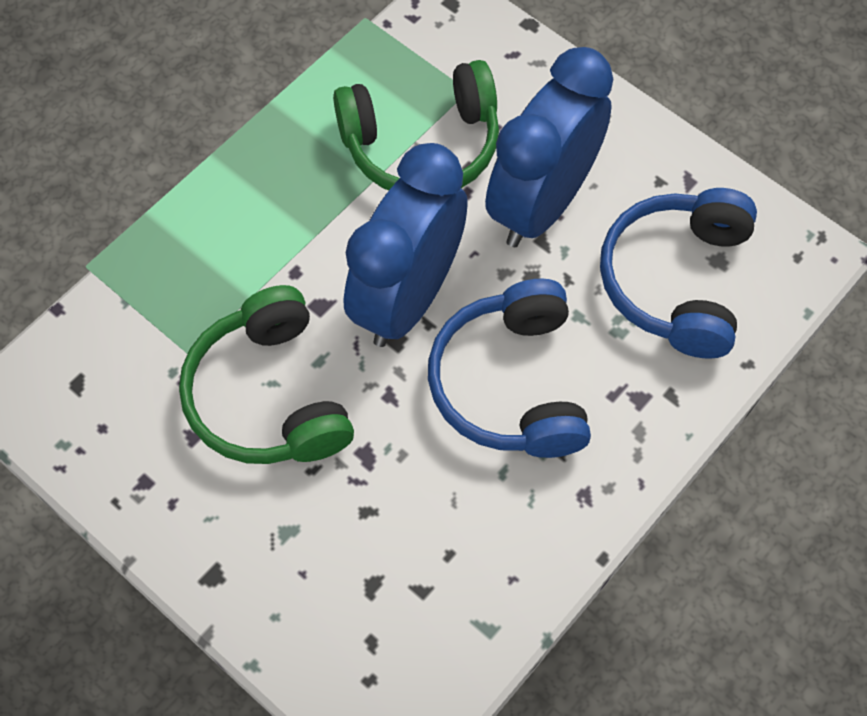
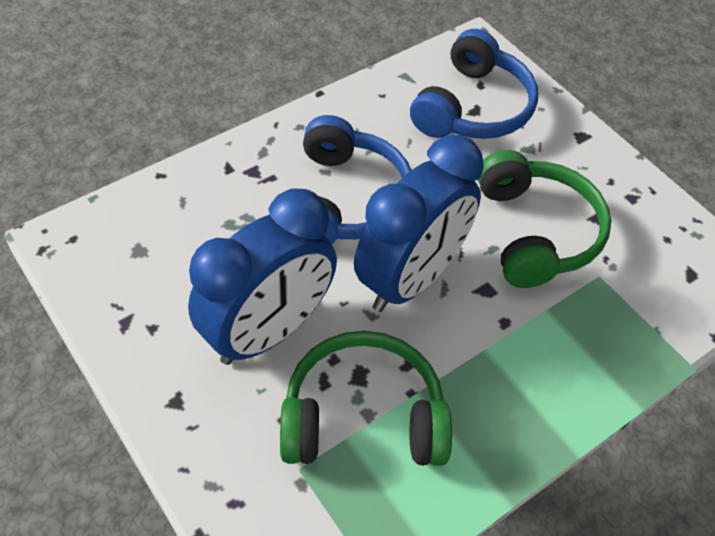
camera: 170 degrees left, 10 degrees down
blue headphones [600,188,757,359] -> blue headphones moved to [410,29,538,139]

